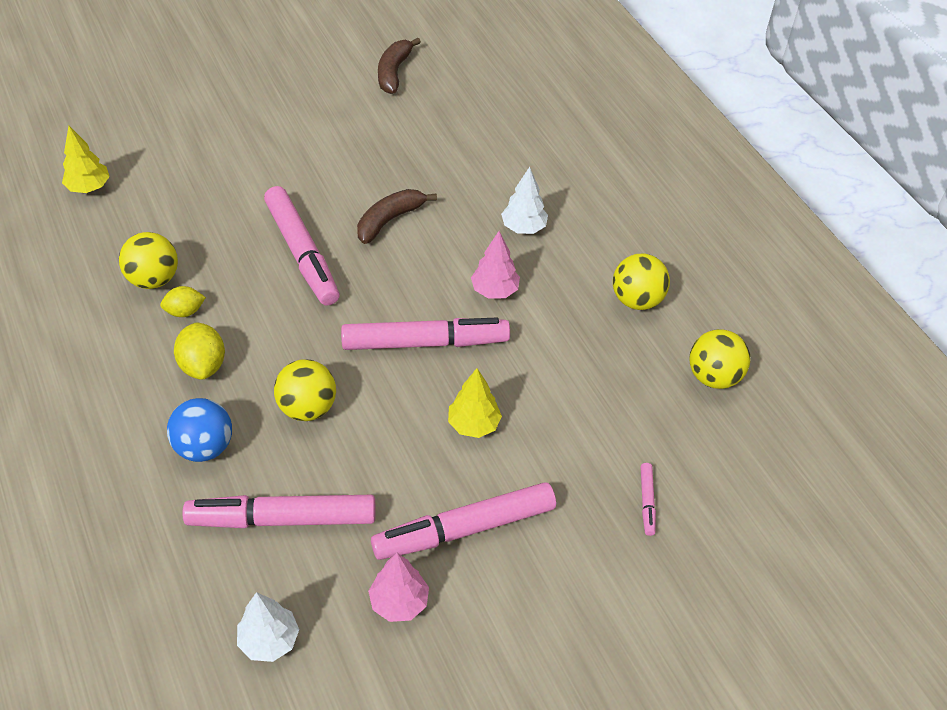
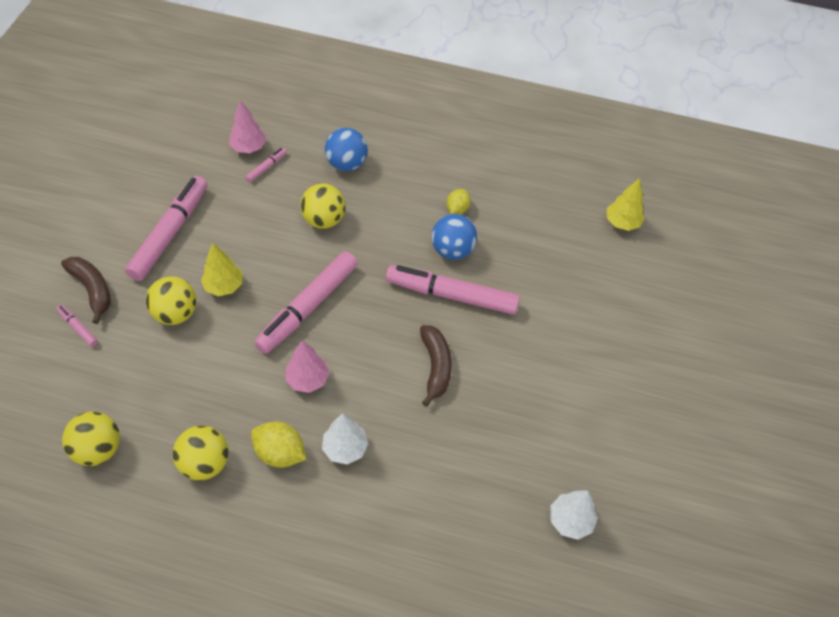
camera: 130 degrees right, 5 degrees up
yellow ball [119,232,178,289] -> yellow ball moved to [146,276,196,325]
yellow lemon [174,322,225,380] -> yellow lemon moved to [251,422,306,468]
pink marker [183,495,376,528] -> pink marker [245,148,287,182], size x0.43
white tree [237,592,299,662] -> white tree moved to [550,490,598,540]
pink tree [368,553,429,622] -> pink tree moved to [229,100,266,153]
brown banana [378,38,421,94] -> brown banana moved to [61,257,111,324]
none -> blue ball [432,214,477,260]

